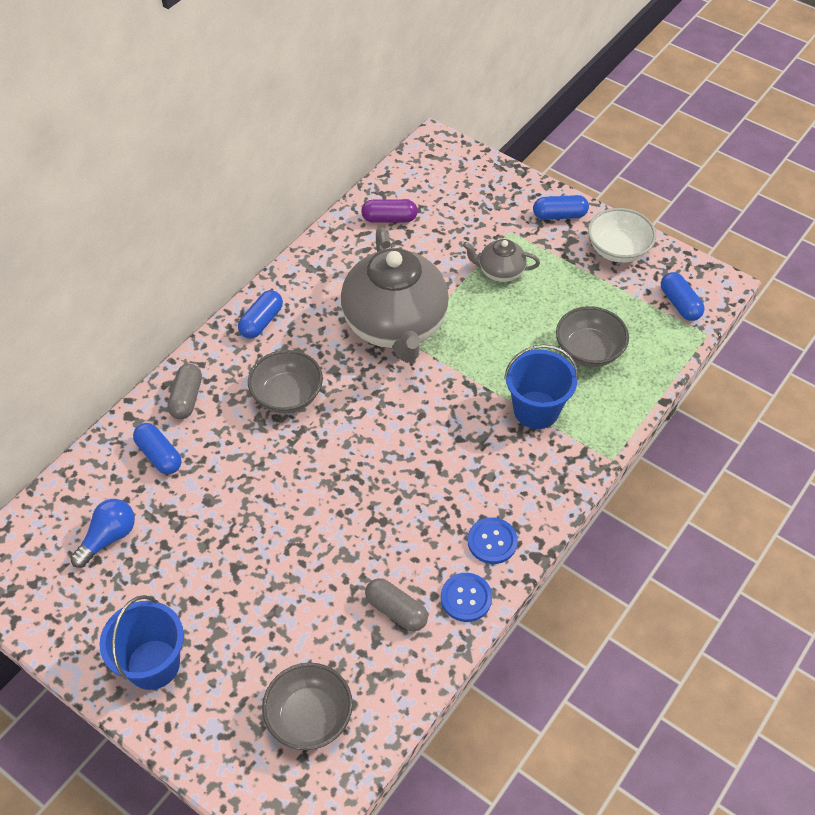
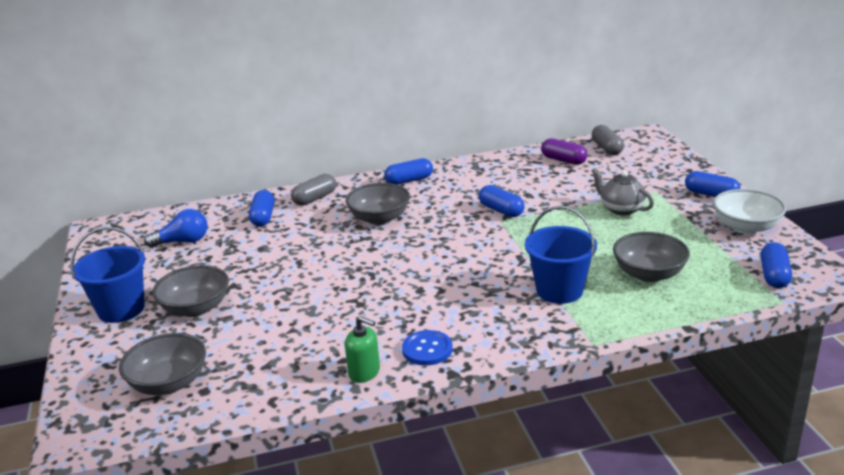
camera: 40 degrees right, 25 degrees down
grey teapot [341,228,449,363] -> blue capsule [479,185,525,217]
grey capsule [365,578,428,632] -> grey capsule moved to [592,125,624,155]
blue button [441,573,492,622] -> green soap dispenser [345,316,380,383]
none -> grey bowl [152,265,229,317]

